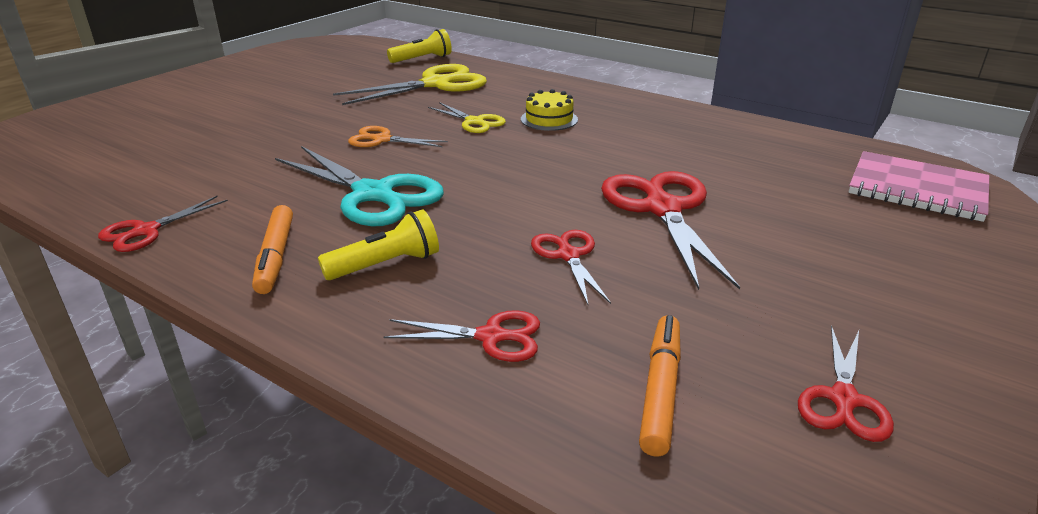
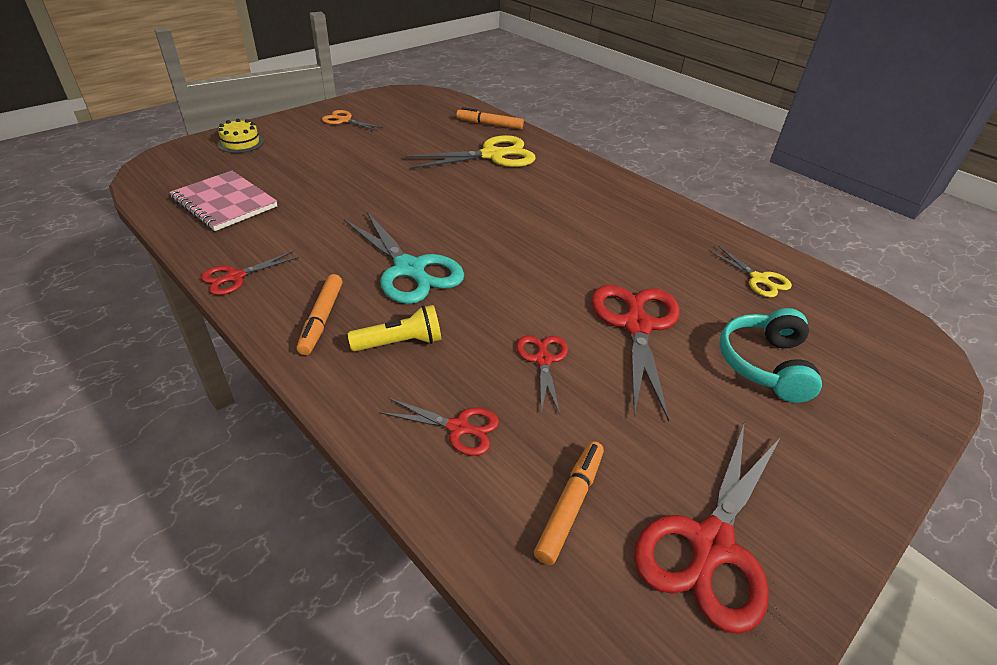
camera: 10 degrees right, 10 degrees up
orange scissors [348,126,448,147] -> orange scissors moved to [322,110,384,131]
yellow flashlight [387,29,452,63] -> orange marker [456,107,524,129]
yellow scissors [428,102,506,133] -> yellow scissors moved to [708,245,792,297]
yellow cake [521,89,578,131] -> yellow cake moved to [218,119,264,153]
red scissors [798,325,894,442] -> red scissors [634,424,781,634], size x1.84
pink notebook [848,151,989,222] -> pink notebook moved to [169,171,277,231]
none -> turquoise headphones [719,308,822,403]

